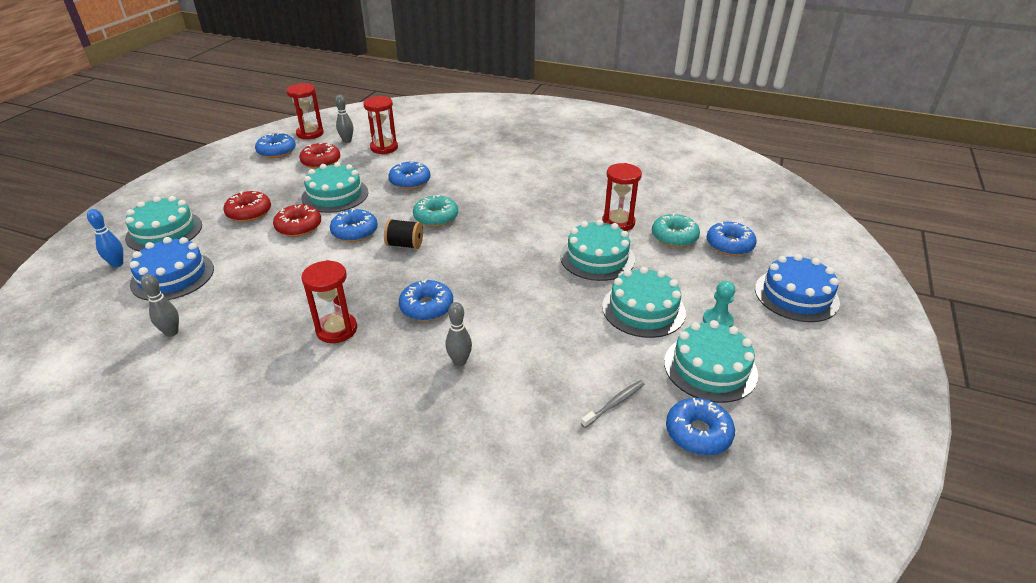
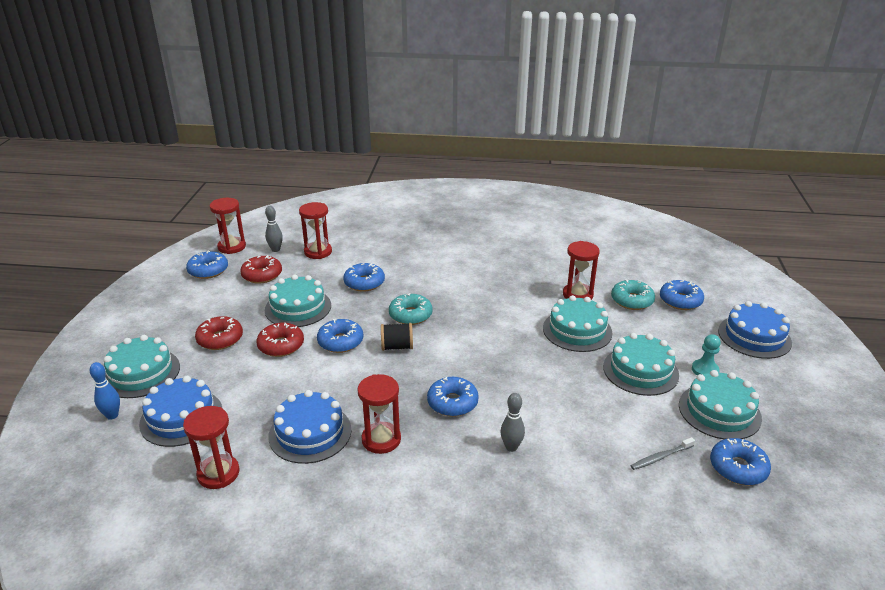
camera: 15 degrees left, 5 degrees down
grey bowling pin [141,274,179,337] -> red hourglass [183,406,240,489]
grey toothbrush [581,380,644,428] -> grey toothbrush turned 150 degrees counterclockwise [630,437,695,470]
none -> blue cake [268,390,351,464]

